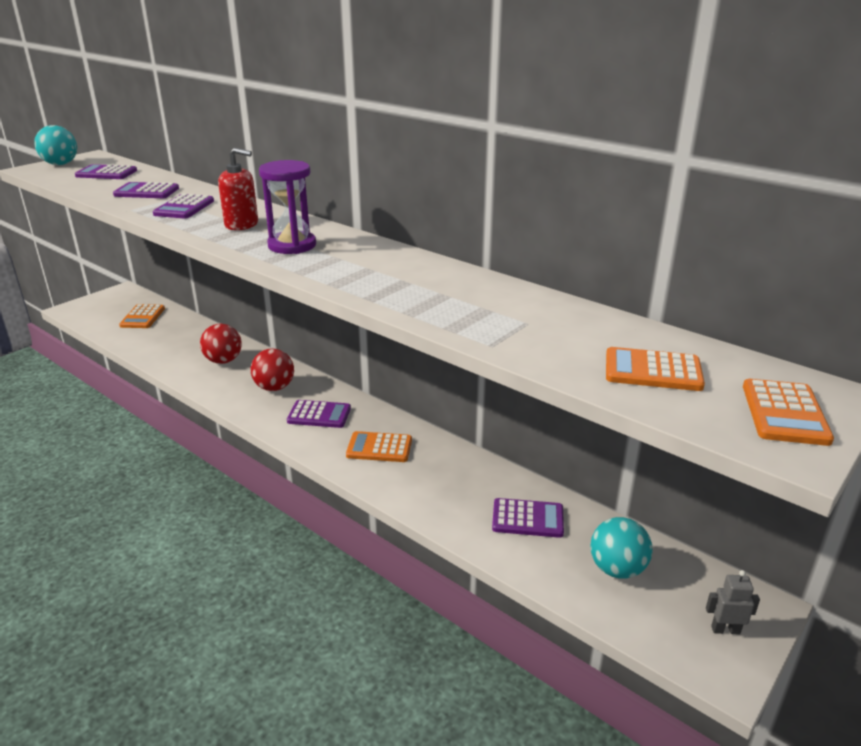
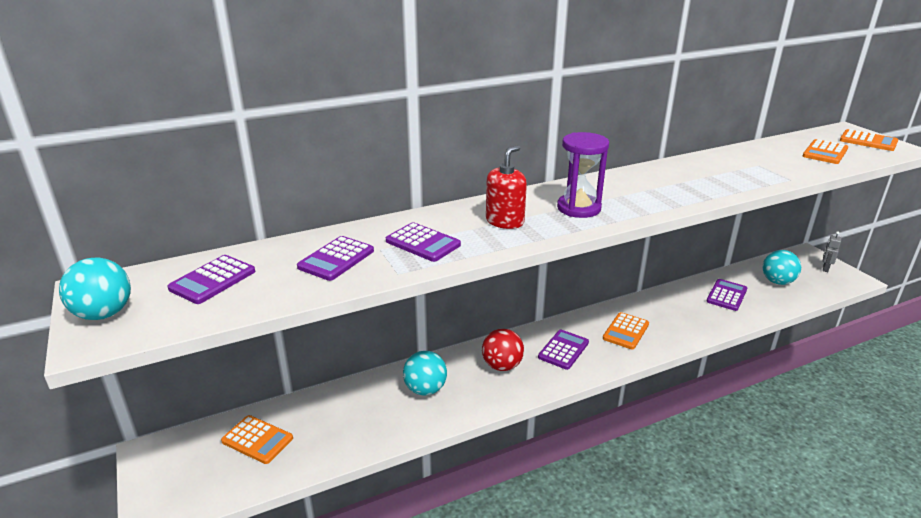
camera: 65 degrees left, 0 degrees up
red ball [200,324,242,364] -> turquoise ball [403,351,447,396]

